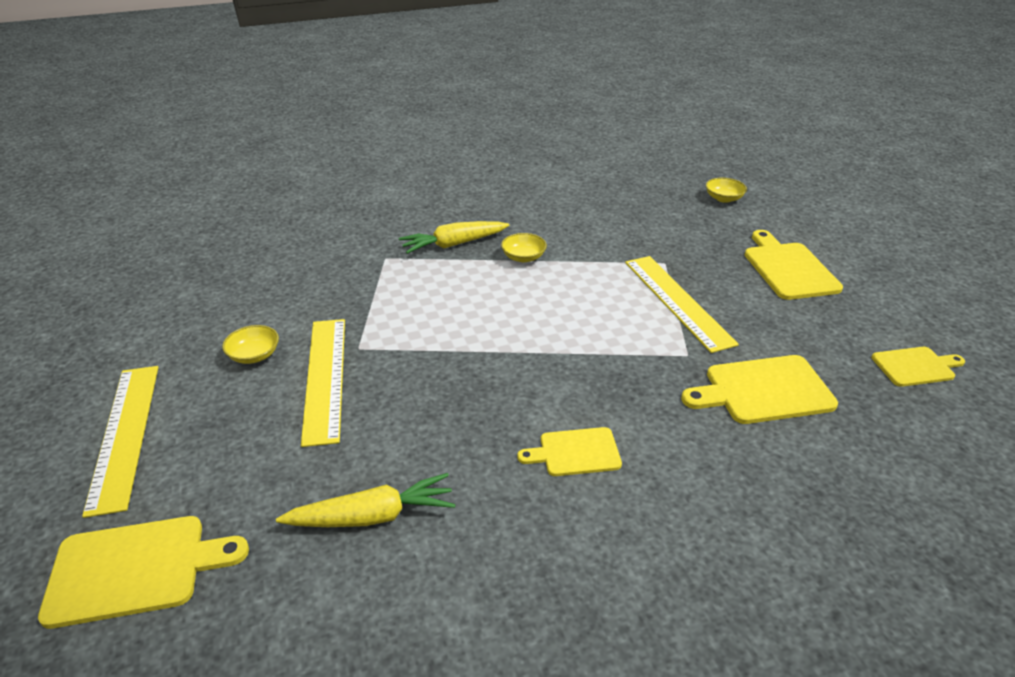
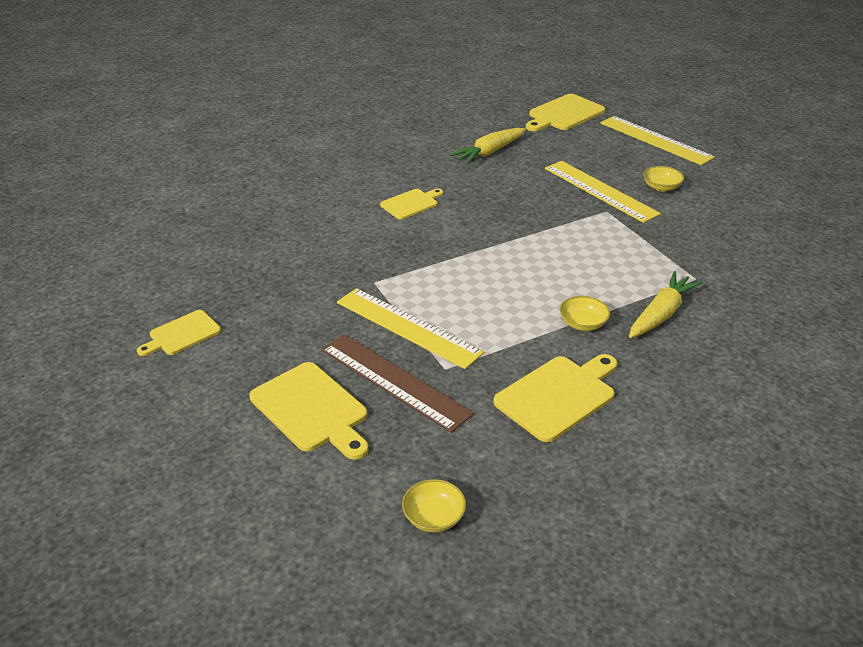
camera: 150 degrees right, 0 degrees up
yellow cutting board [681,355,838,424] -> yellow cutting board moved to [493,354,617,442]
none -> brown ruler [322,334,474,433]

